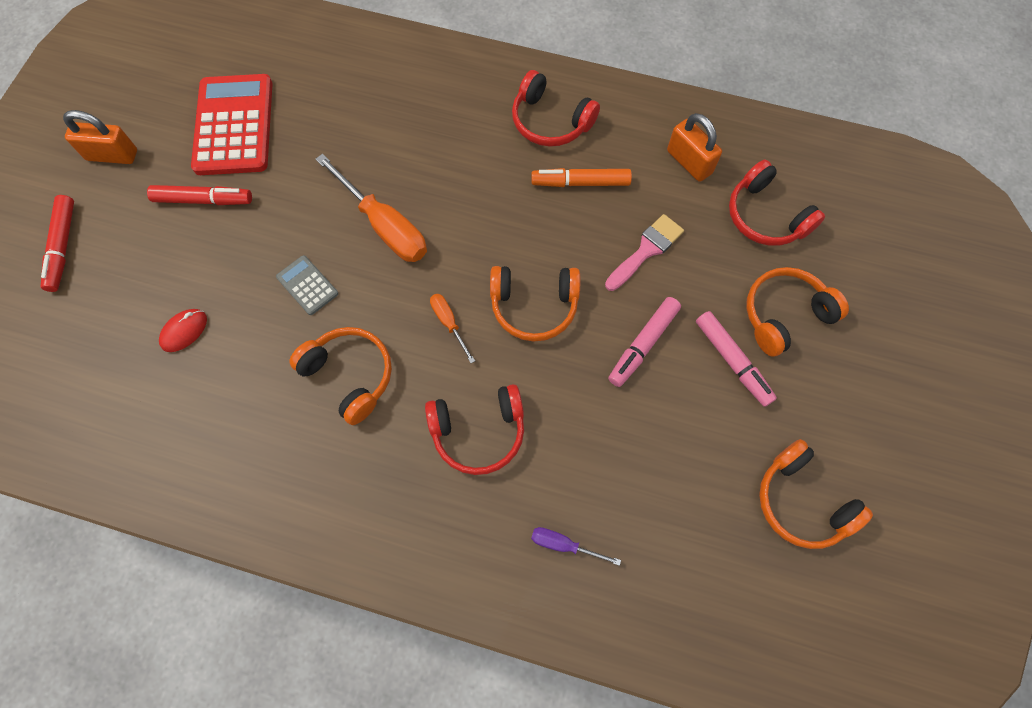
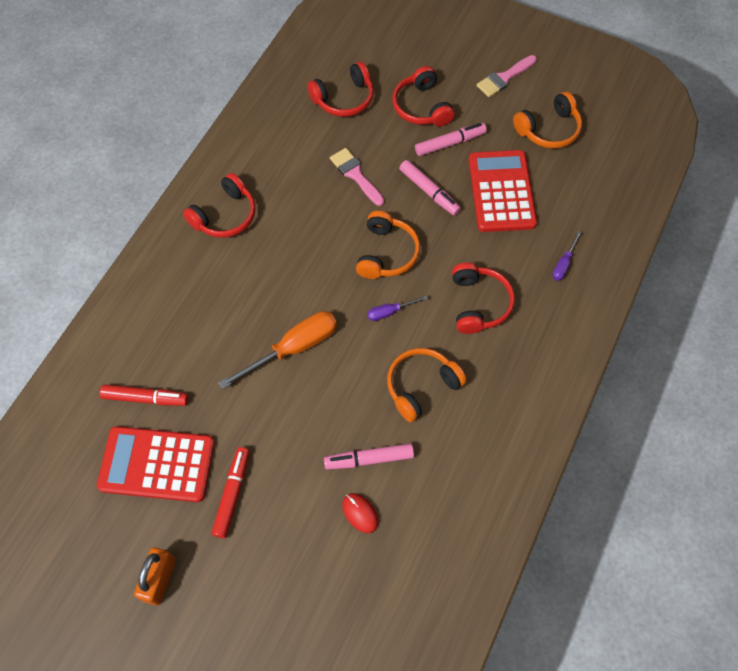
camera: 80 degrees left, 5 degrees down
red marker [41,195,74,292] -> red marker moved to [100,384,188,406]
grey calculator [276,255,338,315] -> none
orange screwdriver [430,294,475,363] -> purple screwdriver [367,296,428,321]
orange marker [531,168,632,187] -> none
orange padlock [667,113,722,182] -> none
orange headphones [746,267,849,356] -> red headphones [392,66,455,127]
none -> pink marker [324,443,414,470]
none -> red calculator [469,150,537,232]
none -> pink brush [476,55,537,97]

